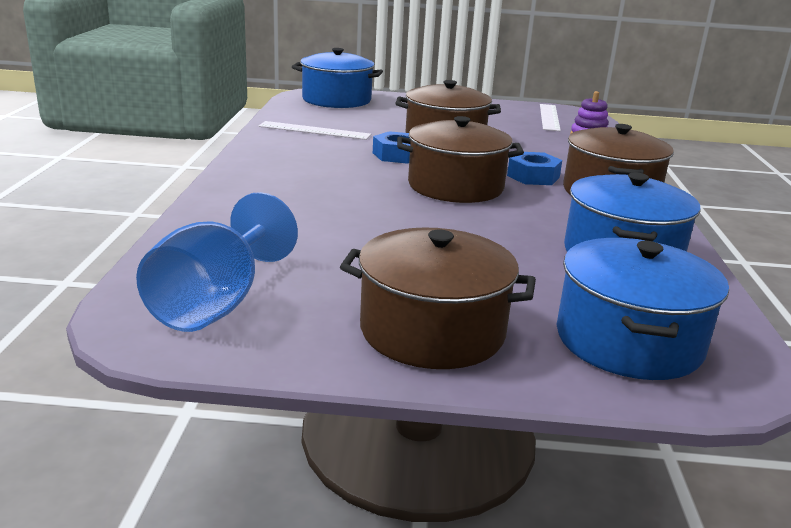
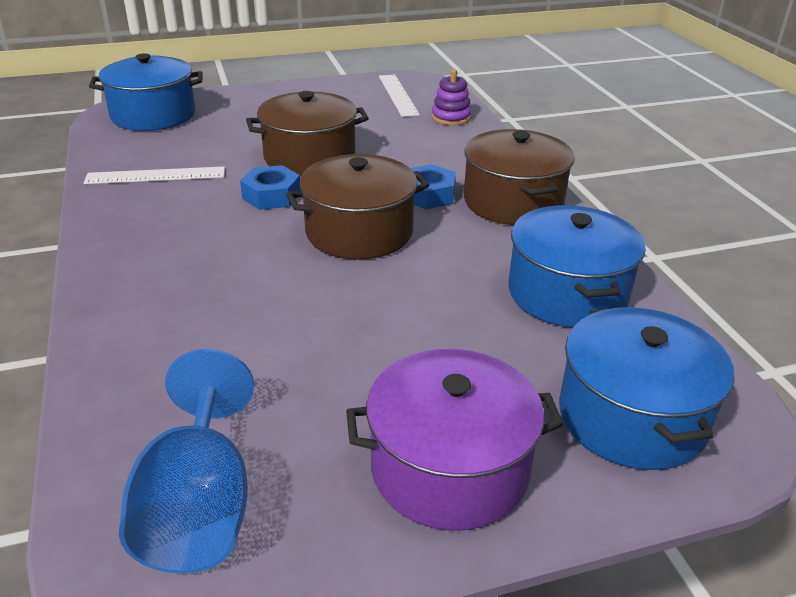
camera: 20 degrees left, 10 degrees up
brown pot [340,228,536,369] -> purple pot [346,349,563,531]

